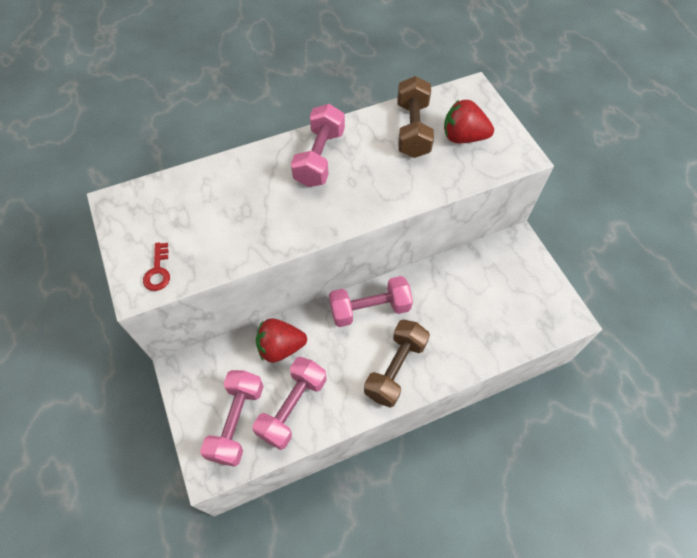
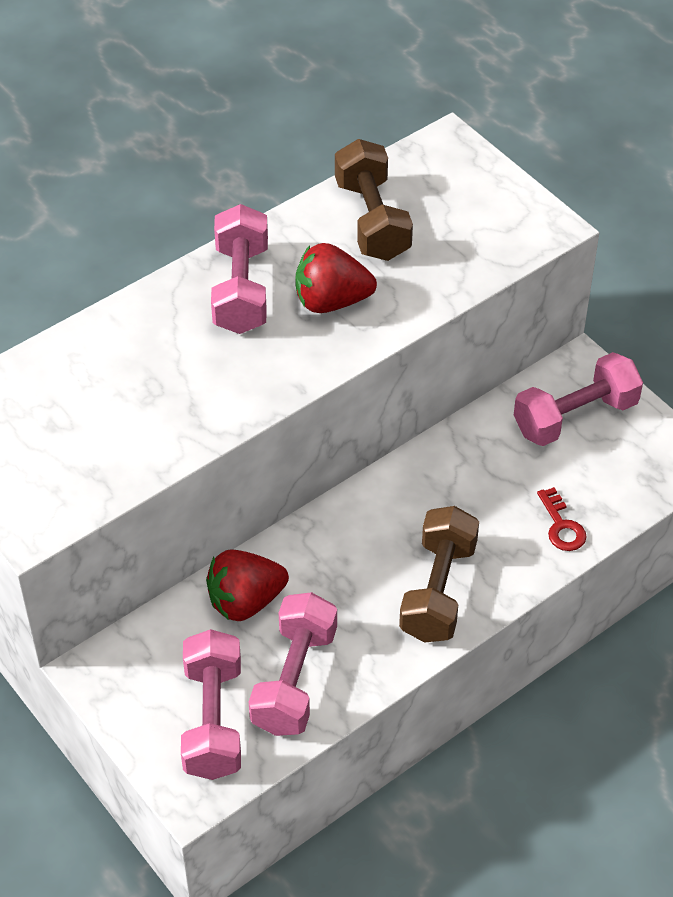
camera: 15 degrees left, 10 degrees down
red key [143,242,170,291] -> red key moved to [537,487,587,551]
pink dumbbell [329,276,413,327] -> pink dumbbell moved to [514,352,643,446]
red strawberry [444,100,494,143] -> red strawberry moved to [295,243,377,313]

